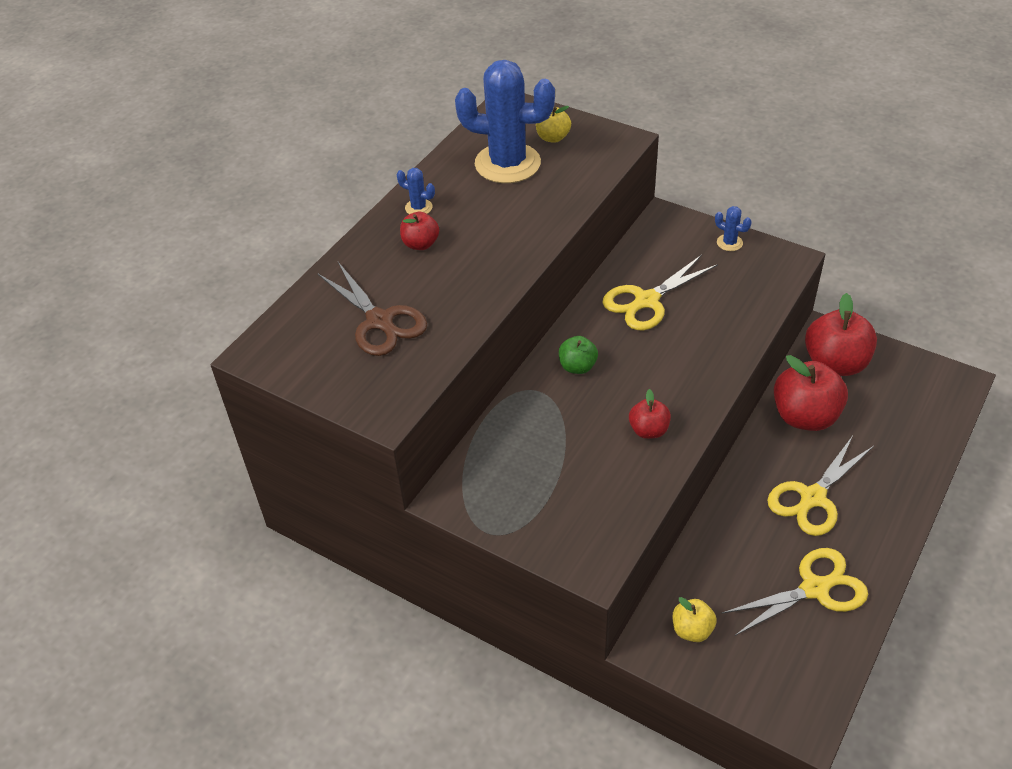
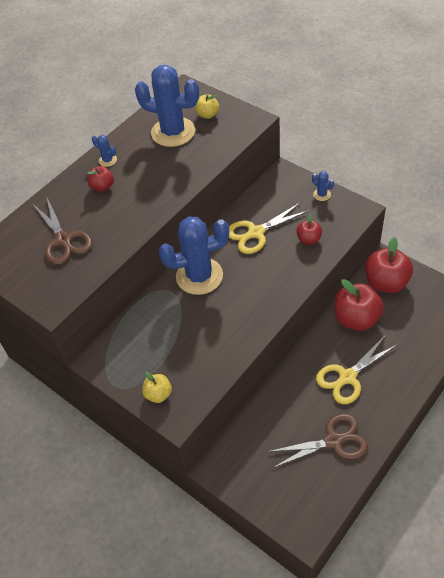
camera: 10 degrees right, 5 degrees up
green apple [559,336,598,374] -> blue cactus [159,217,229,295]
red apple [629,389,671,439] -> red apple moved to [296,214,322,245]
yellow apple [673,597,717,642] -> yellow apple moved to [142,372,172,403]
yellow scissors [721,548,868,636] -> brown scissors [267,414,368,468]

